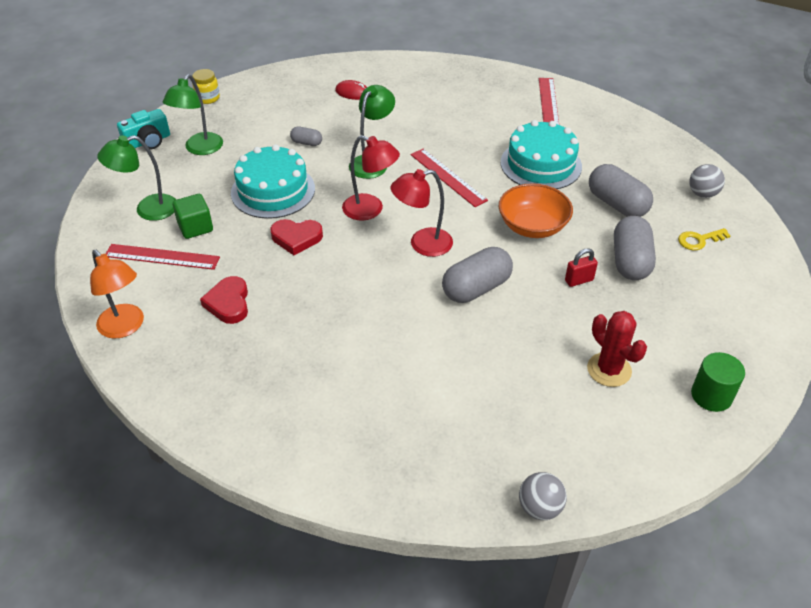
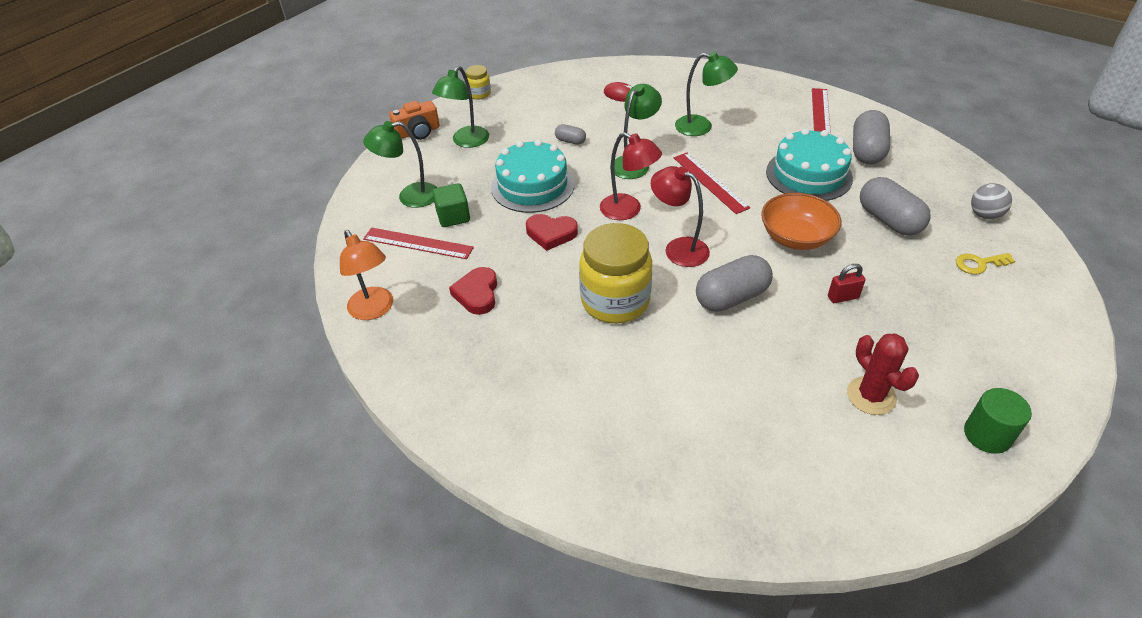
camera: 10 degrees right, 0 degrees up
turquoise camera [117,109,170,149] -> orange camera [389,101,440,140]
red lamp [390,169,453,257] -> red lamp turned 45 degrees clockwise [651,166,710,267]
grey ball [519,472,567,520] -> none
grey capsule [614,216,656,280] -> grey capsule moved to [853,110,890,164]
none -> yellow jar [579,223,652,323]
none -> green lamp [675,52,738,136]

